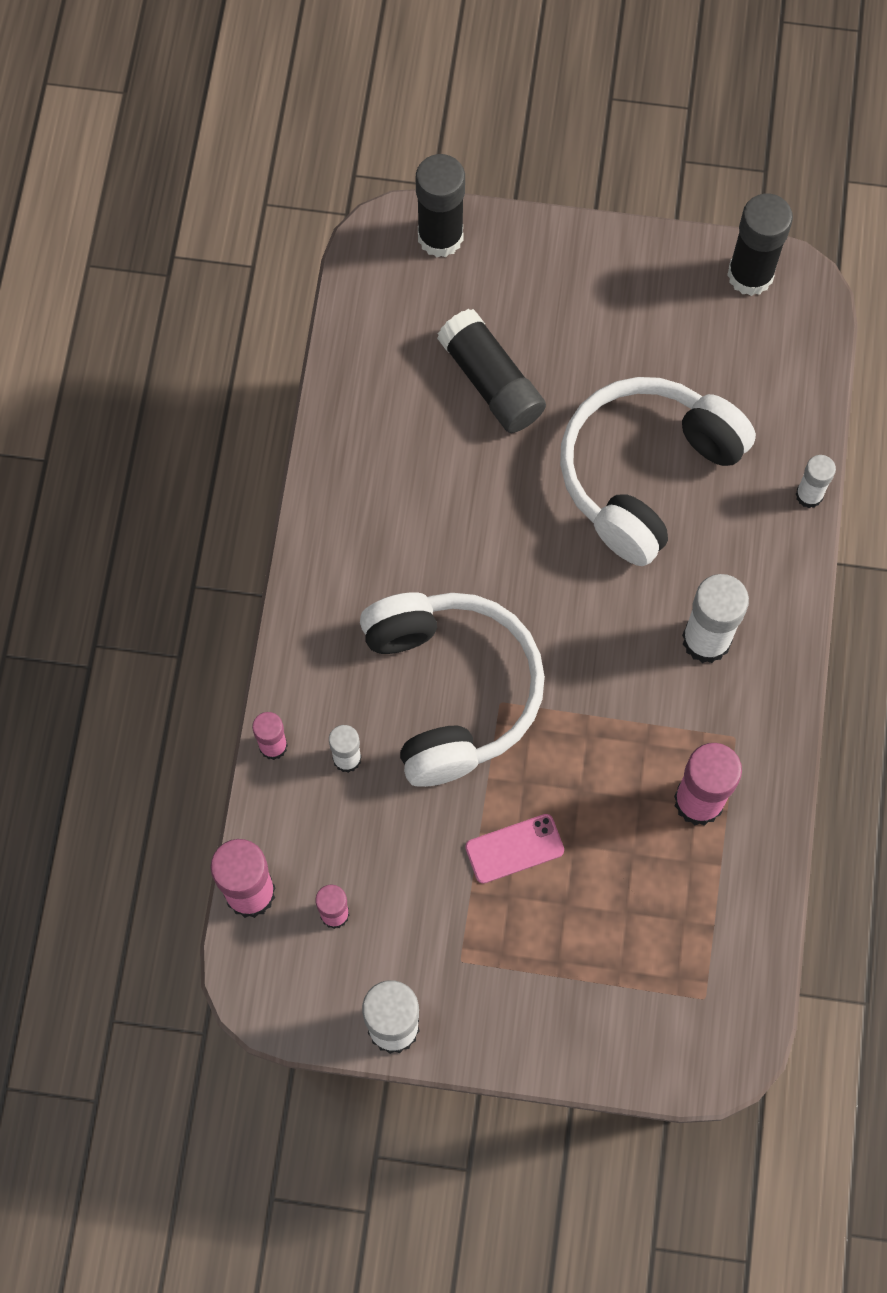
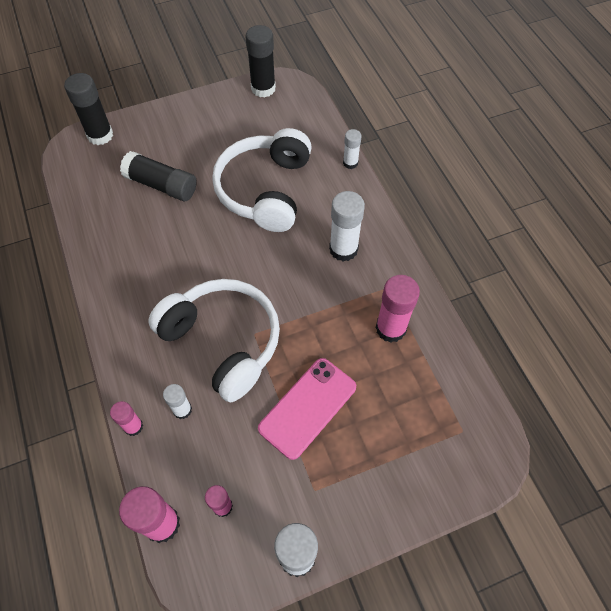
camera: 30 degrees left, 10 degrees down
pink phone [465,814,564,883] -> pink phone [258,358,356,460], size x1.70

